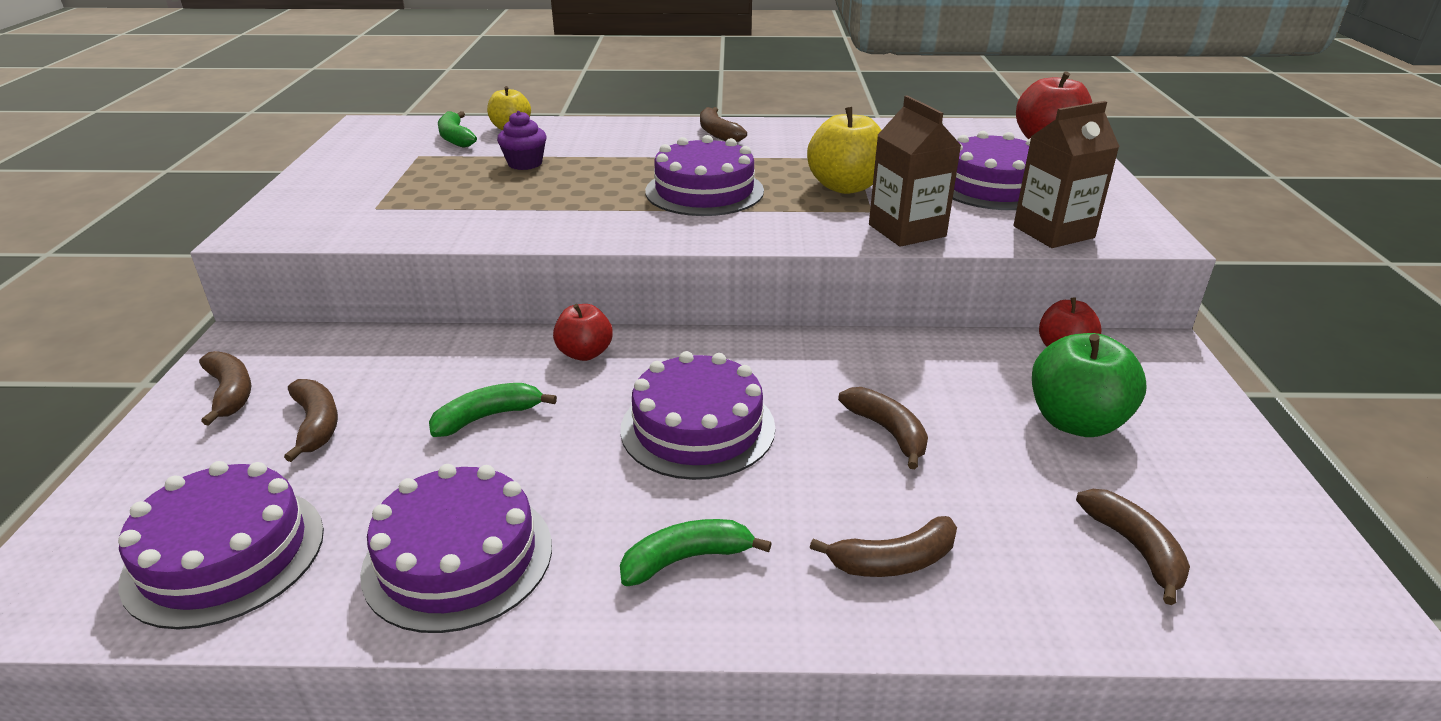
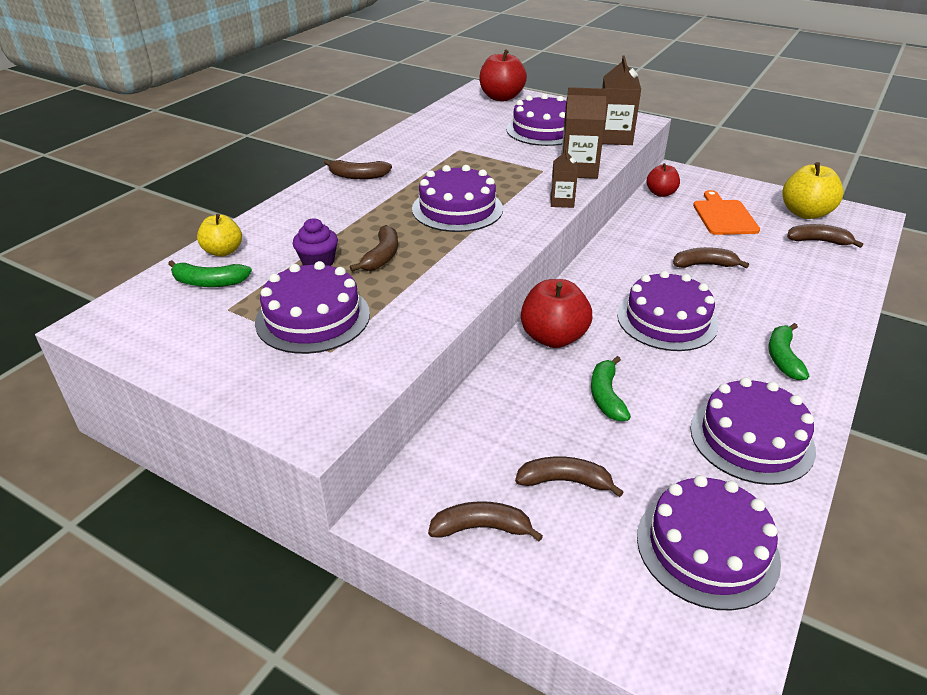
camera: 60 degrees left, 5 degrees up
red apple [553,304,613,361] -> red apple [521,279,592,348], size x1.61
yellow apple [807,107,882,194] -> yellow apple moved to [782,162,844,219]
brown banana [810,516,957,577] -> brown banana moved to [350,225,398,272]
green apple [1032,333,1147,437] -> orange cutting board [693,190,760,235]
none -> purple cake [255,261,370,354]
none -> brown carton [551,148,578,208]

